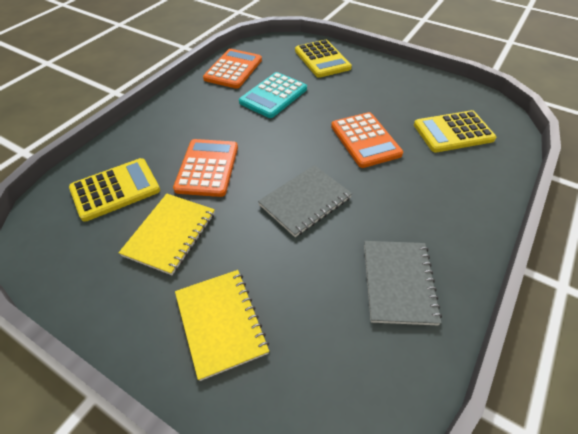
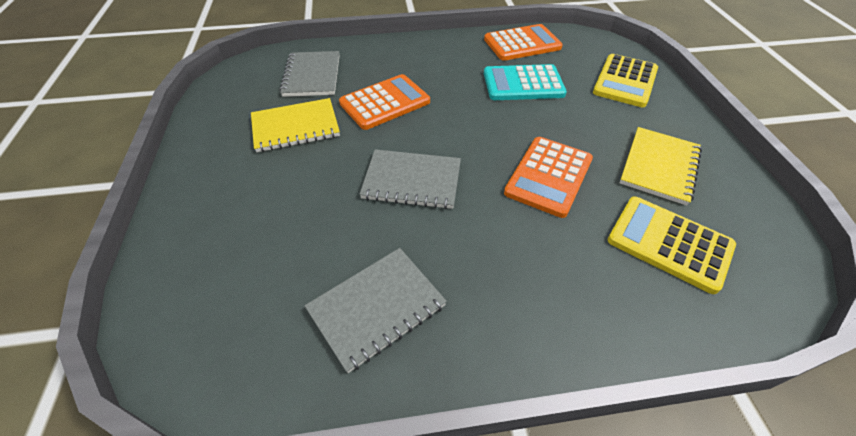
camera: 50 degrees right, 0 degrees up
yellow calculator [69,158,160,222] -> grey notebook [279,51,340,97]
yellow notebook [175,270,269,381] -> yellow notebook moved to [620,127,702,206]

